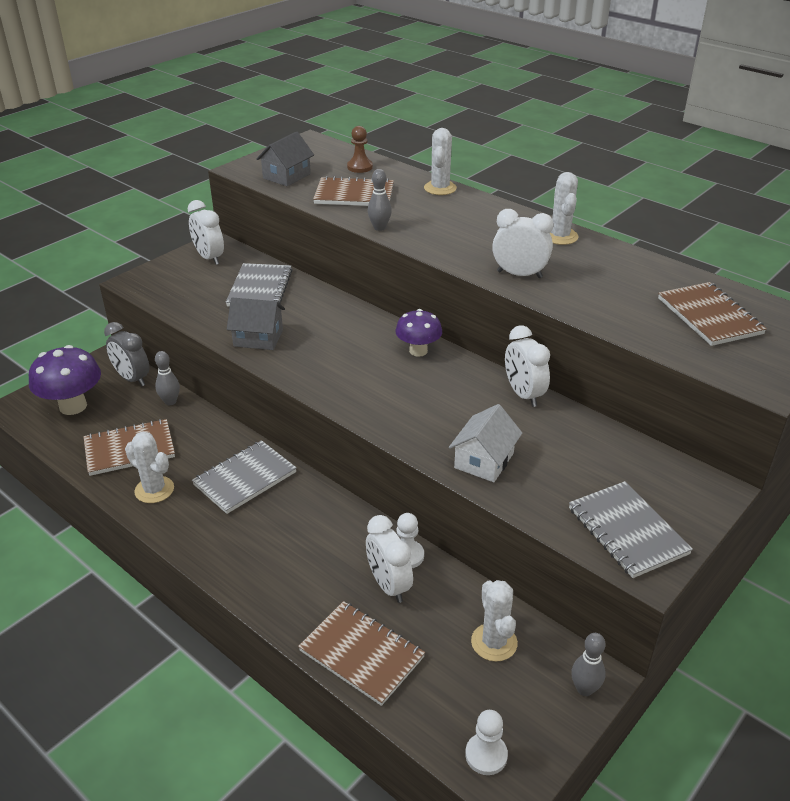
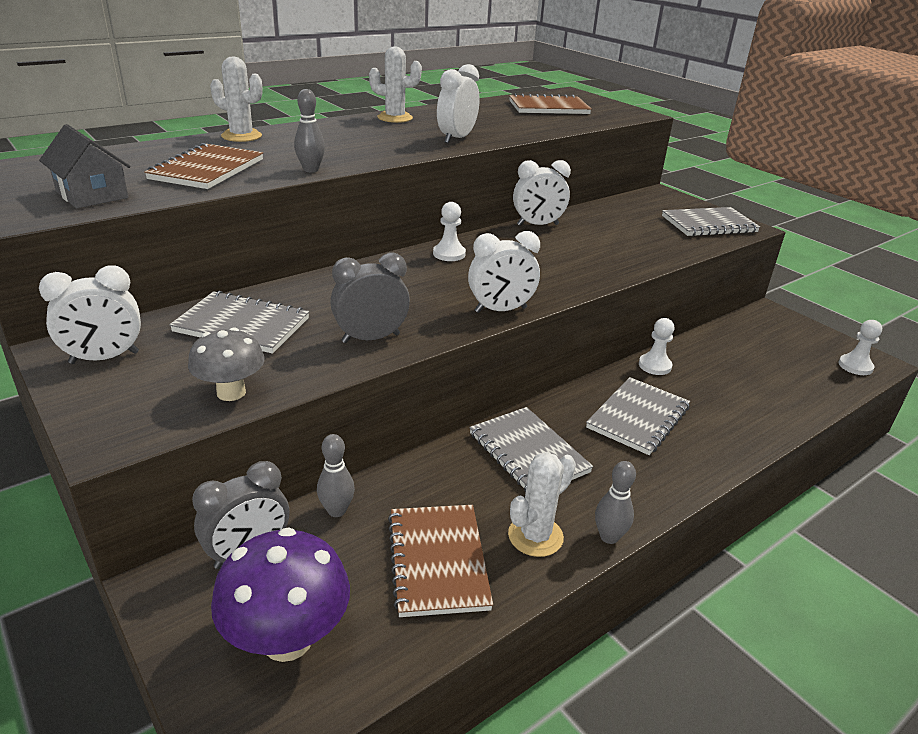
camera: 80 degrees left, 5 degrees down
grey house [227,297,285,350] -> grey clock [330,253,410,343]
brown notebook [298,601,425,706] -> none
brown pawn [347,126,373,173] -> none
white clock [366,515,413,603] -> white clock moved to [468,231,540,313]
purple mushroom [395,309,442,357] -> white pawn [433,202,466,261]
white house [449,404,522,482] -> none
white cactus [471,580,518,662] -> none
grey bowling pin [571,633,606,696] -> grey bowling pin moved to [595,461,636,544]
none -> grey mushroom [188,327,265,401]
none -> grey notebook [586,377,690,455]

